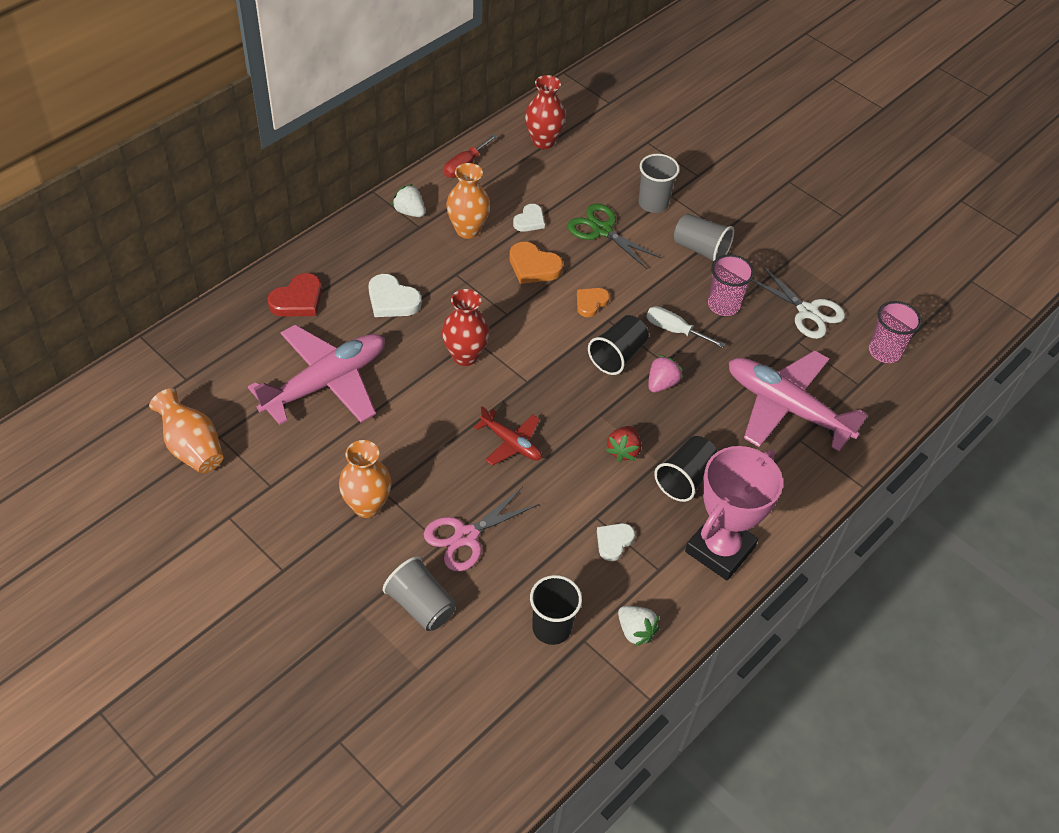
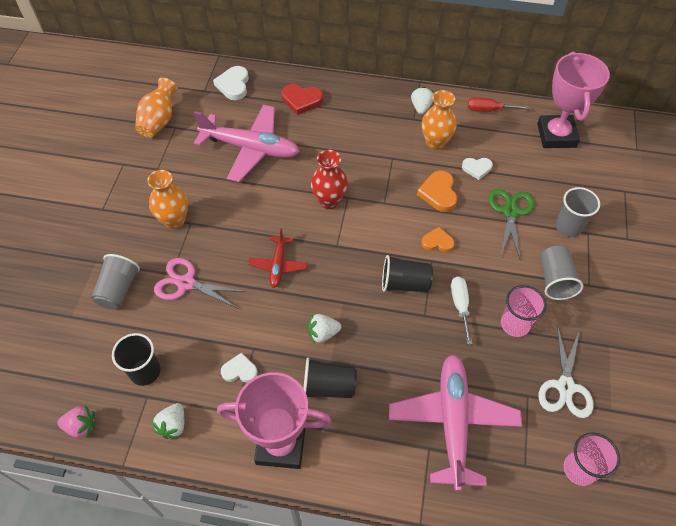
camera: 60 degrees right, 5 degrees up
white heart [368,274,422,317] -> white heart moved to [213,66,249,100]
red vase [525,75,566,149] -> pink trophy [537,51,610,148]
red strawberry [606,426,641,462] -> white strawberry [308,314,341,344]
pink strawberry [648,355,683,393] -> pink strawberry moved to [57,406,95,438]

